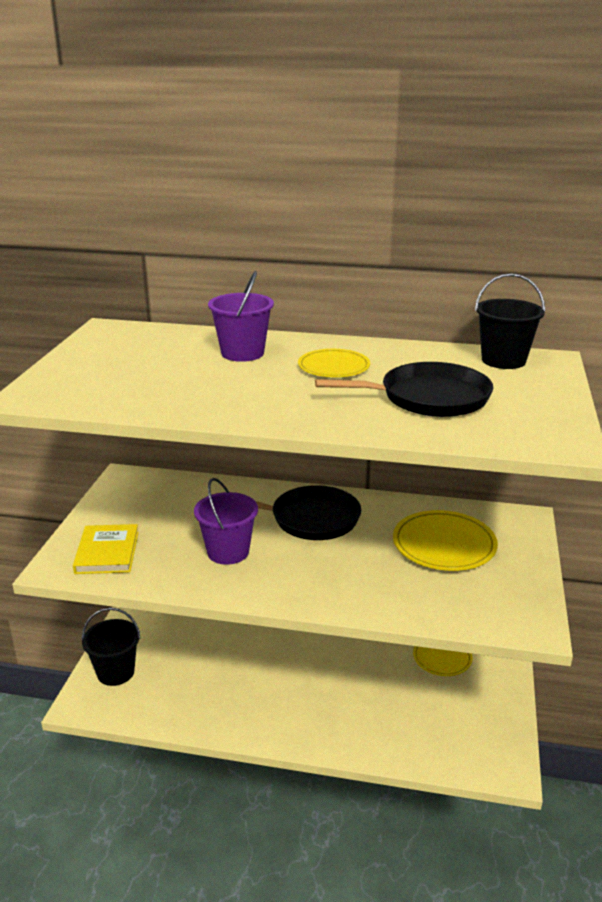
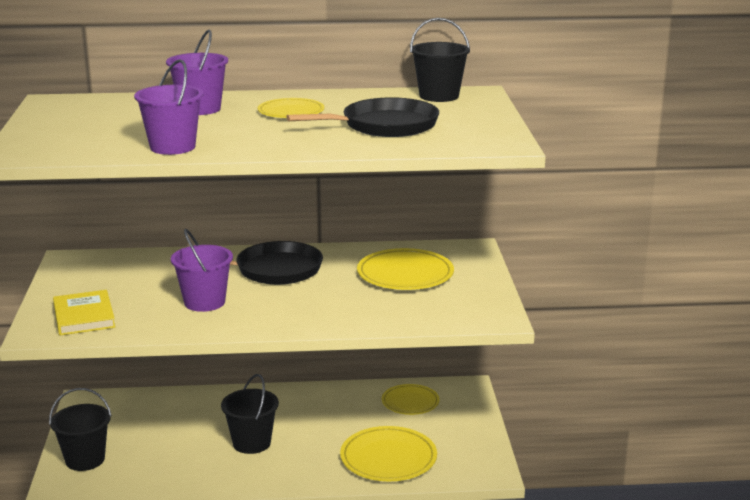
camera: 15 degrees left, 5 degrees down
none -> purple bucket [134,59,203,155]
none -> black bucket [221,374,279,454]
none -> yellow plate [340,426,437,481]

